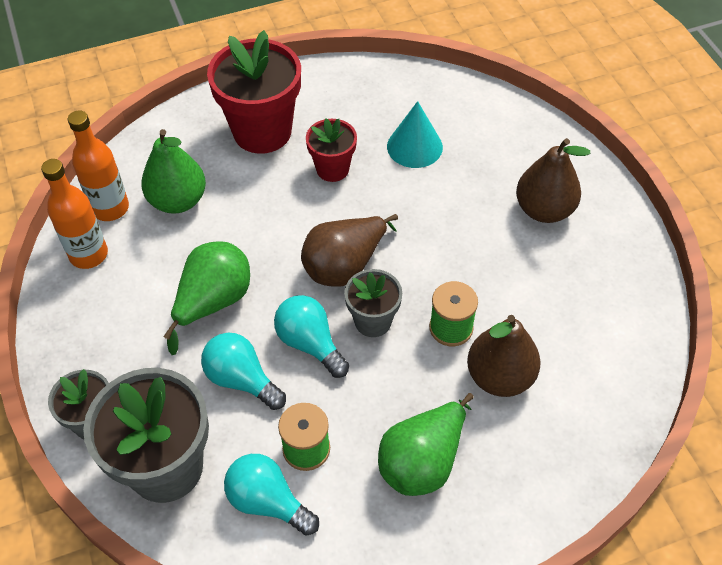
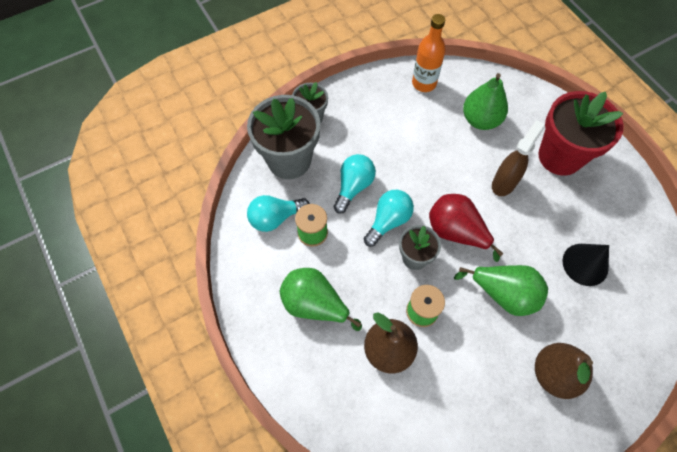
camera: 80 degrees right, 10 degrees up
orange bottle [68,110,129,221] -> none
green pear [163,241,250,355] -> green pear moved to [454,265,548,316]
turquoise light bulb [224,454,319,536] -> turquoise light bulb turned 135 degrees counterclockwise [247,195,310,232]
brown pear [301,214,398,286] -> red pear [429,194,503,262]
red flower pot [306,118,357,182] -> none
turquoise cone [387,101,443,168] -> black cone [562,244,609,286]
none -> brown spray bottle [492,120,545,196]

